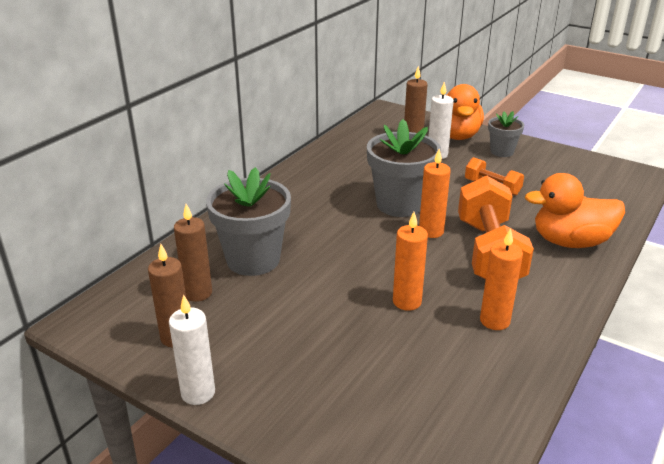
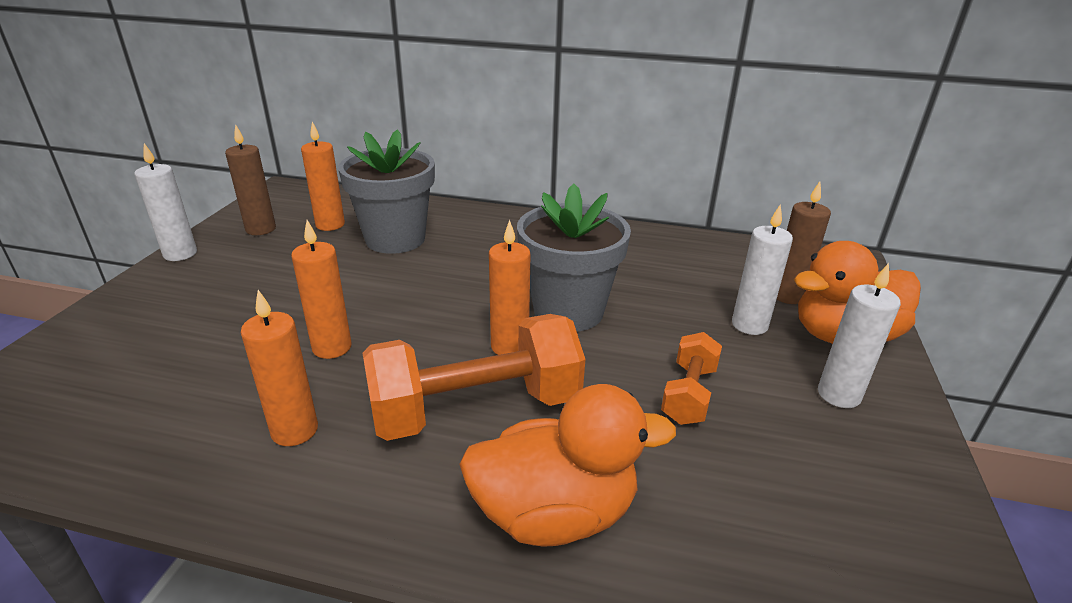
camera: 70 degrees right, 0 degrees up
brown candle [174,204,212,302] -> orange candle [301,122,345,231]
grey flower pot [488,111,524,157] -> white candle [818,263,901,408]
orange duck [525,173,625,248] -> orange duck turned 105 degrees clockwise [459,384,676,547]

